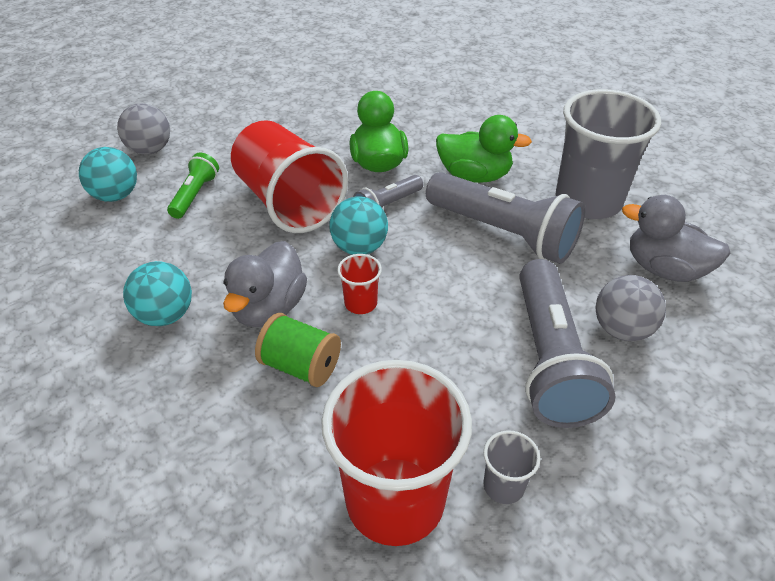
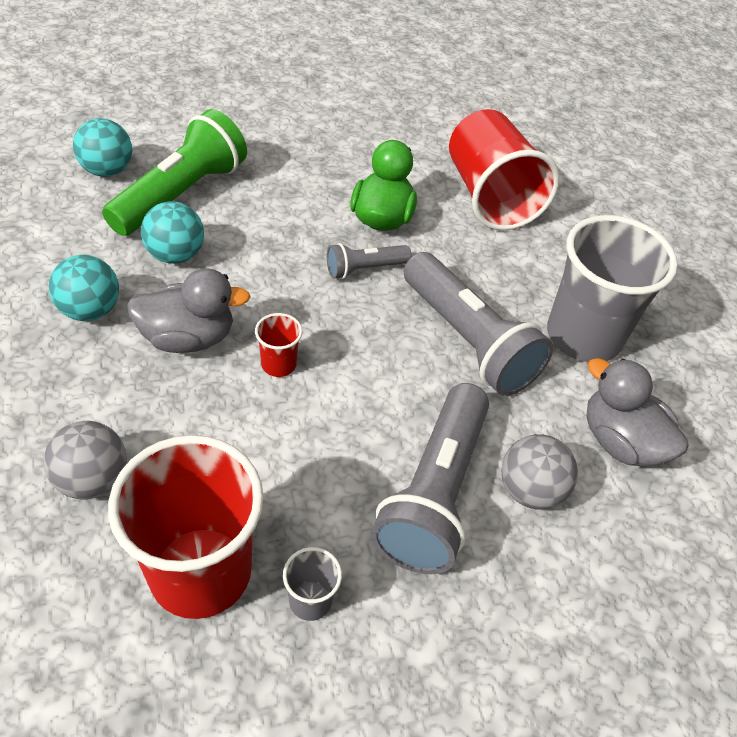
camera: 15 degrees right, 5 degrees up
grey ball [117,103,170,155] -> grey ball moved to [44,421,127,499]
green flashlight [167,153,219,219] -> green flashlight [102,109,247,236], size x1.97
grey duck [223,241,307,327] -> grey duck turned 135 degrees counterclockwise [127,268,251,353]
red cup [231,120,348,233] -> red cup moved to [449,109,559,230]
green spool [255,313,341,387] -> none
turquoise ball [329,196,388,255] -> turquoise ball moved to [141,201,204,264]
green duck [436,115,532,183] -> none

